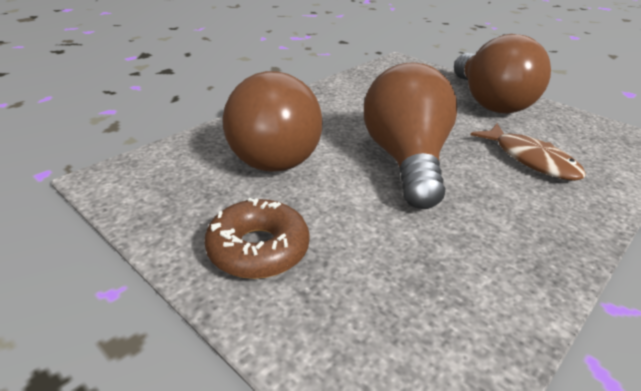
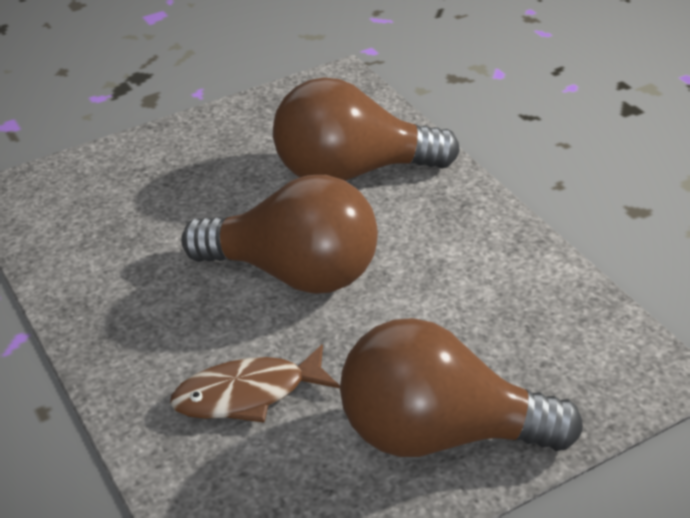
camera: 110 degrees right, 5 degrees up
brown donut [204,198,310,279] -> none

